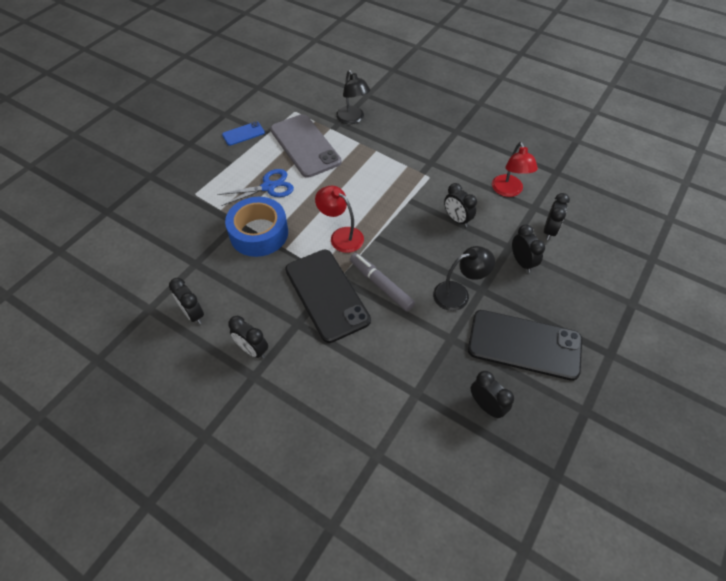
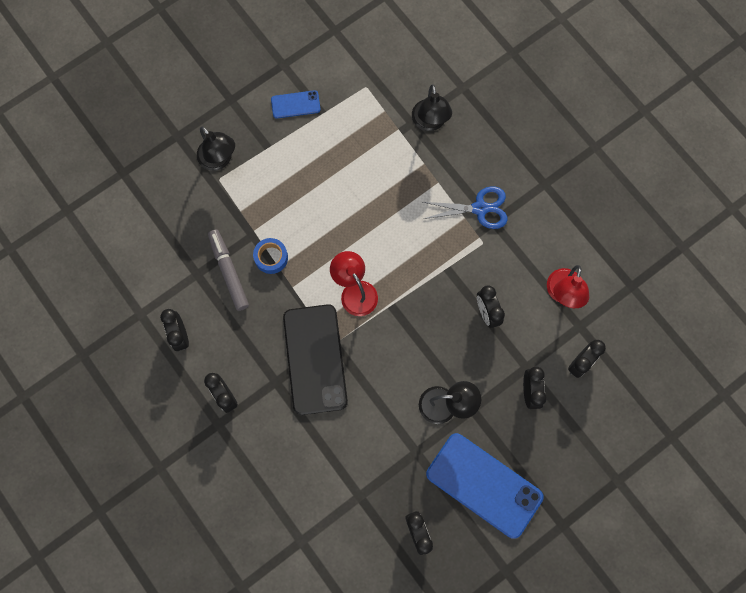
camera: 20 degrees right, 20 degrees up
blue scissors [217,169,294,206] -> blue scissors moved to [423,186,508,229]
blue tape [225,197,288,257] -> blue tape [253,238,288,274], size x0.52
grey phone [270,114,341,178] -> none
grey marker [350,253,415,312] -> grey marker moved to [208,230,249,311]
black phone [468,310,582,381] -> blue phone [426,433,544,539]
none -> black lamp [197,126,235,171]

